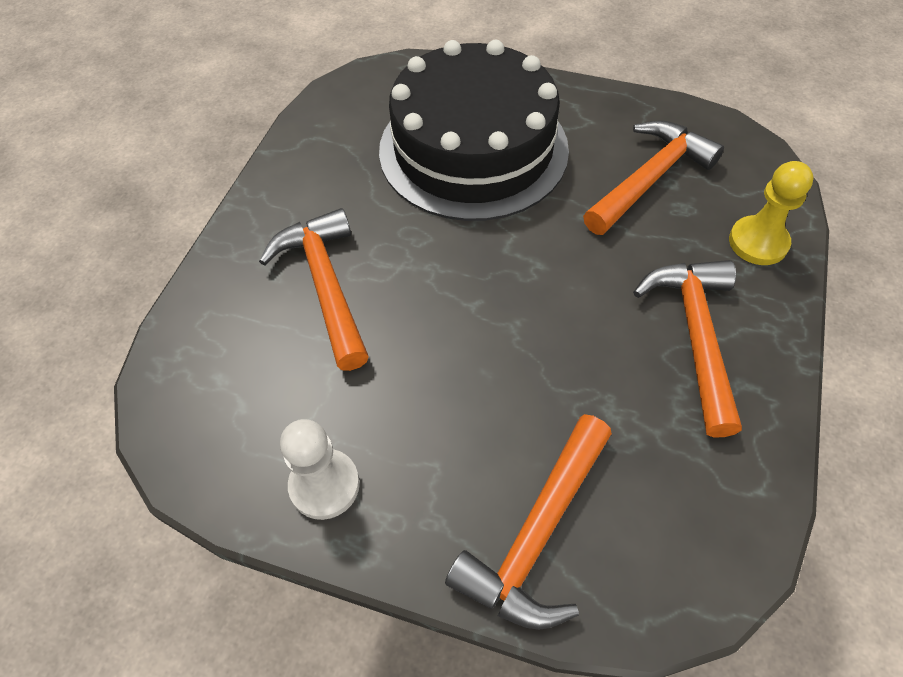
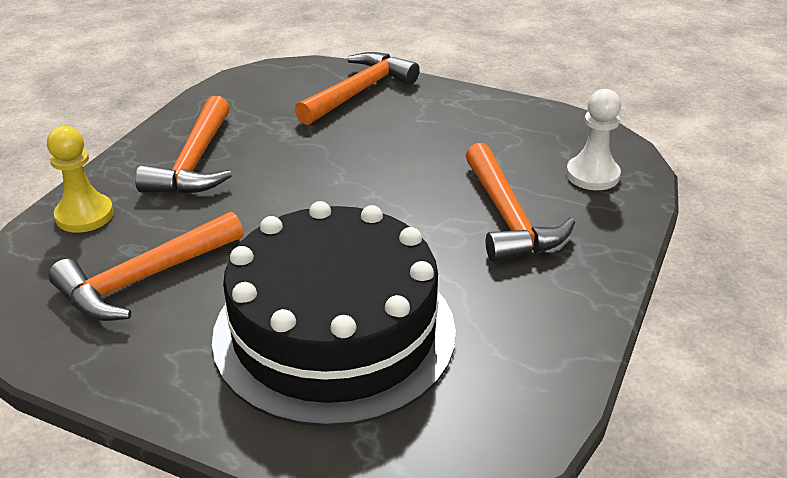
camera: 175 degrees left, 20 degrees down
white pawn [280,419,360,520] -> white pawn moved to [566,89,621,190]

